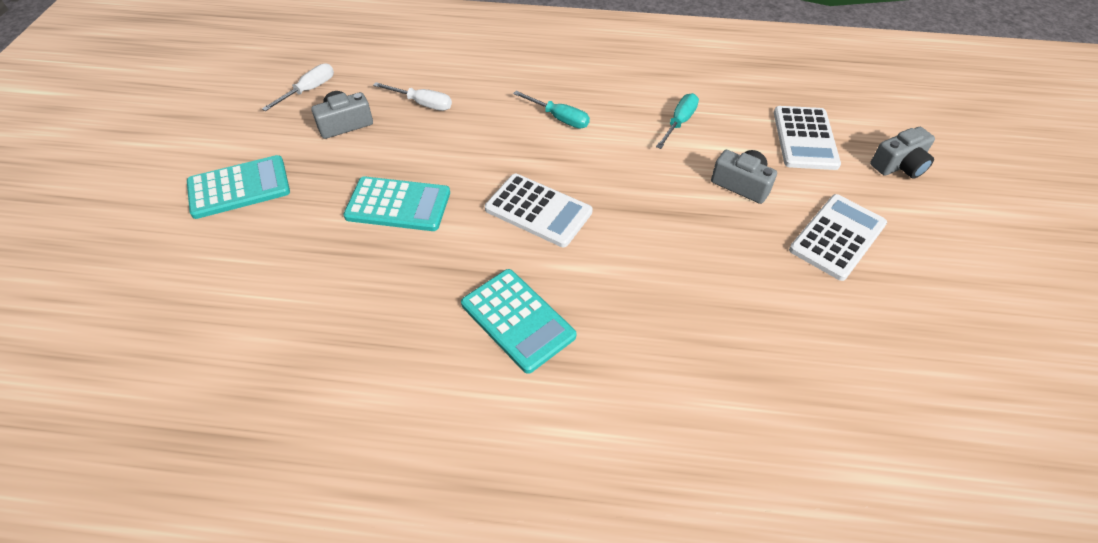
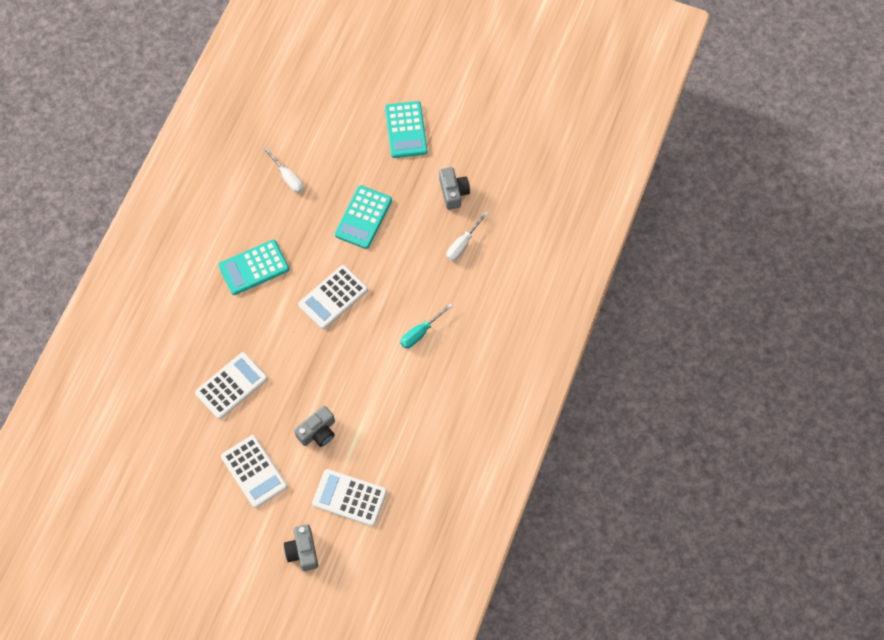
camera: 105 degrees right, 15 degrees up
white screwdriver [262,63,334,111] -> white screwdriver moved to [263,146,304,193]
turquoise screwdriver [656,93,699,149] -> none
none -> white calculator [195,352,268,419]

